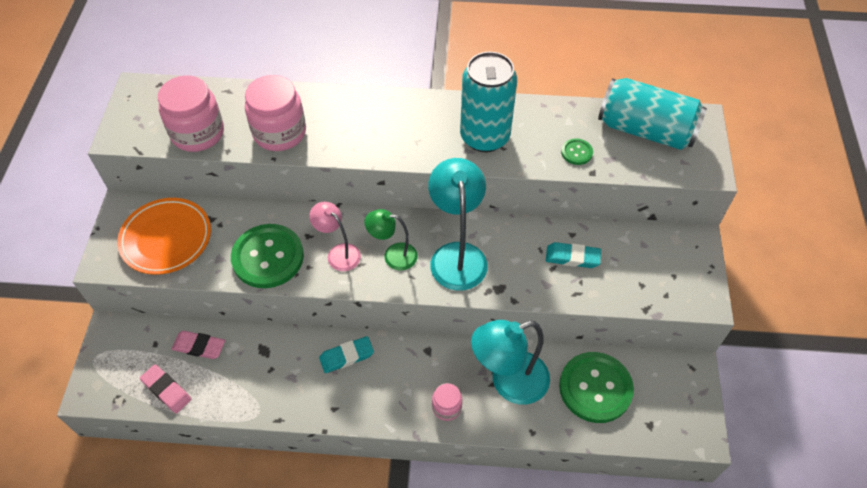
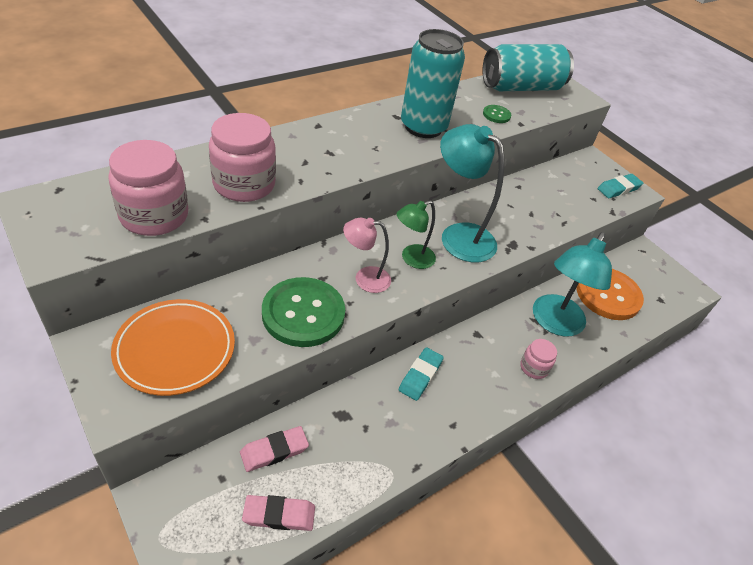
camera: 45 degrees left, 10 degrees down
turquoise eraser [546,242,601,268] -> turquoise eraser moved to [598,174,643,198]
green button [559,352,634,423] -> orange button [577,269,644,320]

